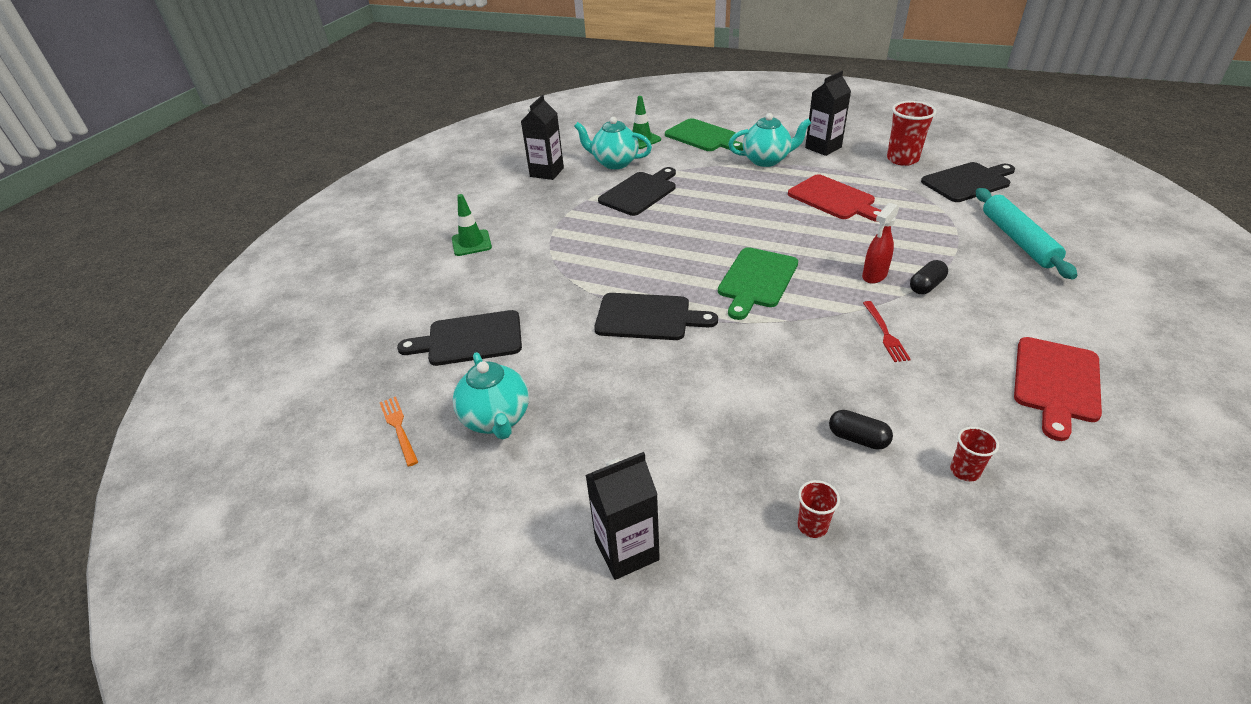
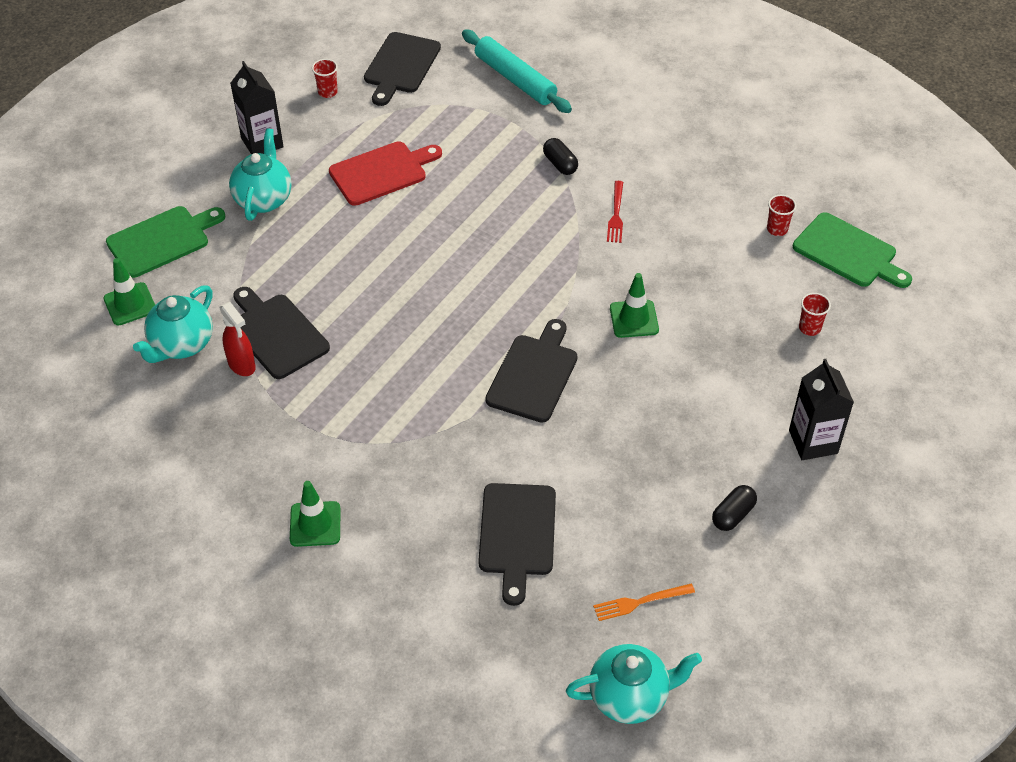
camera: 80 degrees left, 10 degrees up
turquoise teapot [453,352,529,440] -> turquoise teapot moved to [566,644,702,724]
black carton [521,95,564,180] -> none
green cutting board [718,247,798,320] -> green cutting board moved to [793,212,912,288]
black capsule [829,410,893,450] -> black capsule moved to [712,485,757,531]
red spray bottle [862,203,899,284] -> red spray bottle moved to [220,302,256,376]
red fork [863,301,911,362] -> red fork turned 90 degrees clockwise [607,181,623,243]
red cup [887,101,937,166] -> red cup [312,59,338,98], size x0.53
black cutting board [921,162,1015,202] -> black cutting board turned 150 degrees counterclockwise [364,32,441,106]
turquoise rolling pin [976,188,1077,279] -> turquoise rolling pin turned 45 degrees clockwise [462,30,572,113]
red cutting board [1014,337,1102,441] -> none
none -> green traffic cone [610,273,659,338]

